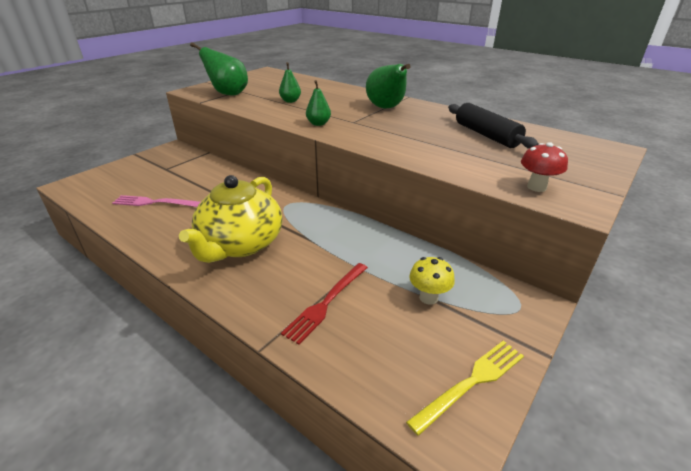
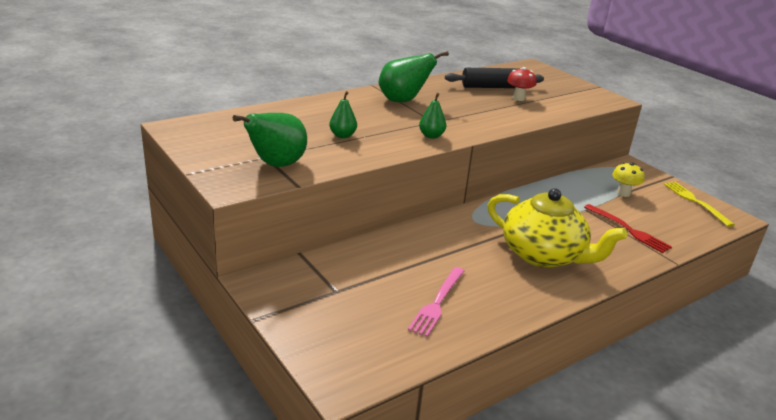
camera: 75 degrees left, 5 degrees down
red mushroom [521,142,568,192] -> red mushroom moved to [507,67,537,101]

